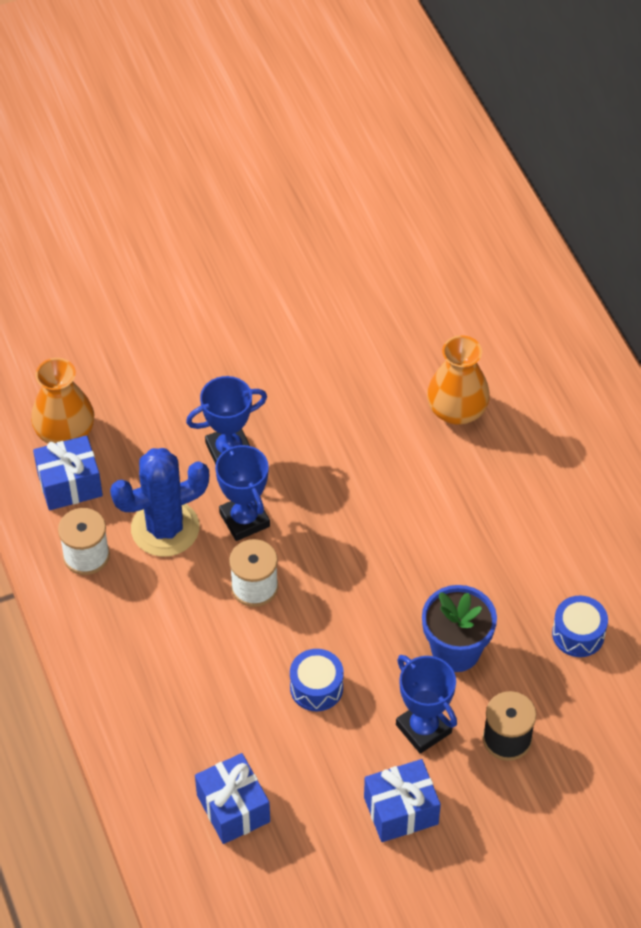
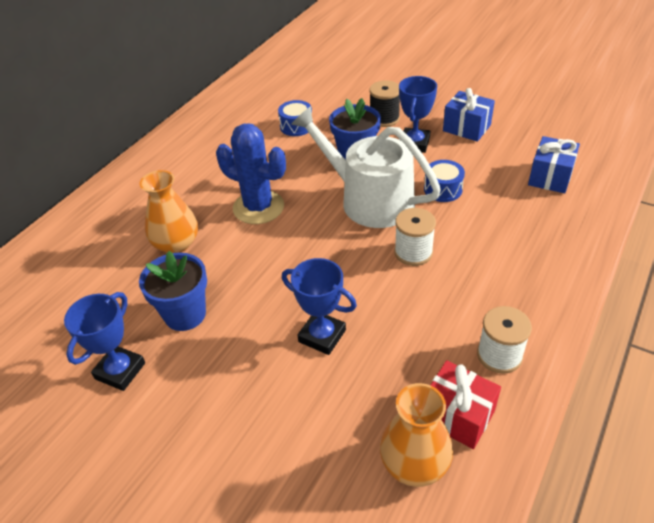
camera: 125 degrees left, 10 degrees down
blue gift [33,435,103,510] -> red gift [431,360,501,449]
blue cactus [110,448,209,557] -> blue cactus moved to [216,124,286,224]
blue trophy [215,443,270,541] -> blue trophy moved to [64,292,145,391]
none -> blue flower pot [139,251,207,331]
none -> white watering can [291,106,441,228]

